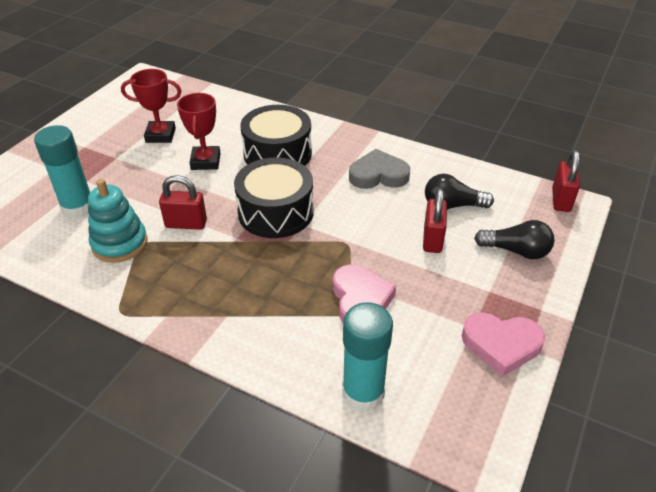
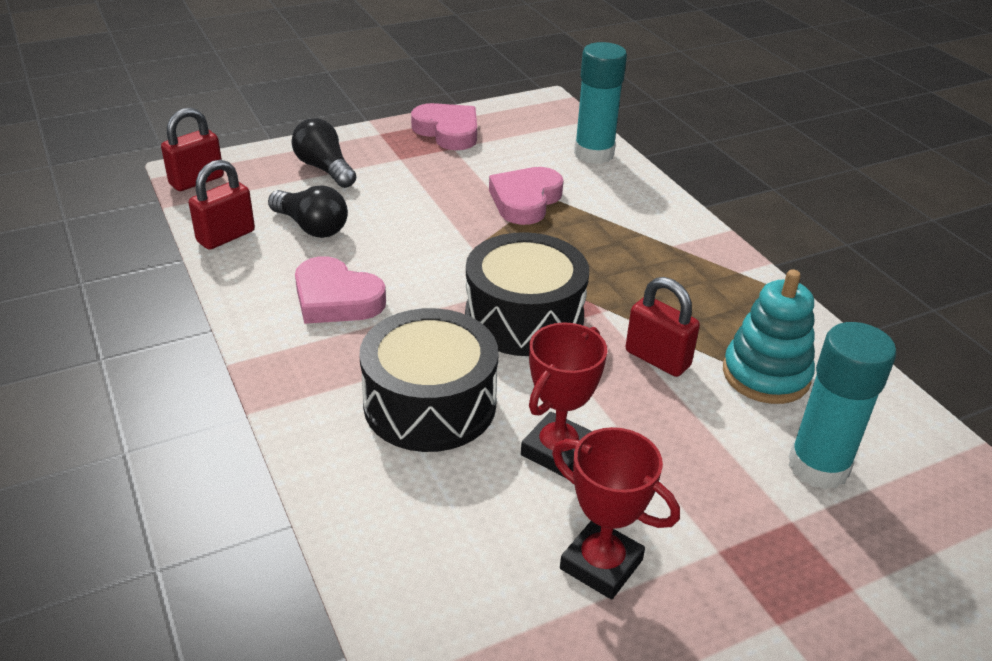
camera: 145 degrees left, 5 degrees down
grey heart [349,149,410,189] -> pink heart [295,256,386,324]
red padlock [423,188,447,253] -> red padlock moved to [189,160,255,250]

